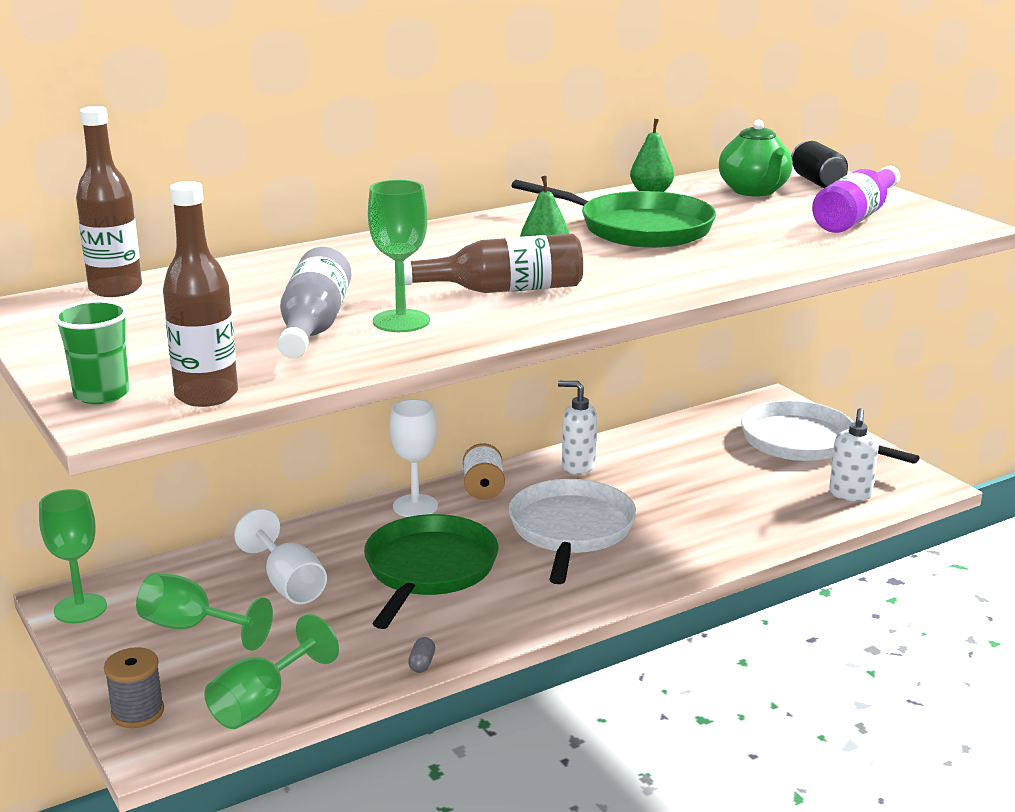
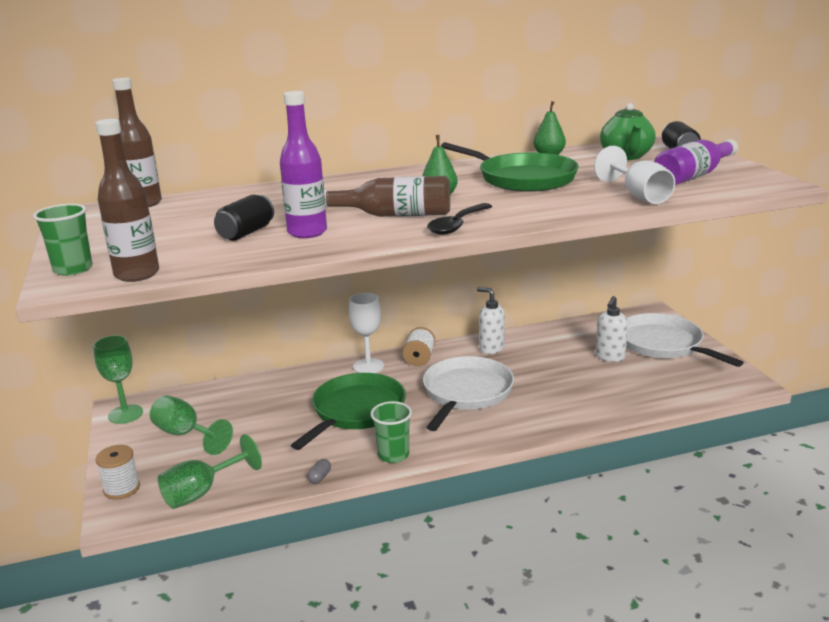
camera: 15 degrees right, 0 degrees up
grey spool [104,647,164,728] -> white spool [96,445,140,500]
white goblet [234,509,327,604] -> white goblet moved to [594,146,675,204]
grey bottle [278,247,351,359] -> black can [214,195,274,241]
green goblet [368,180,430,332] -> purple bottle [280,91,327,238]
white soap dispenser [829,408,879,501] -> white soap dispenser moved to [595,296,628,362]
none -> green cup [370,401,412,463]
none -> black spoon [427,203,493,235]

